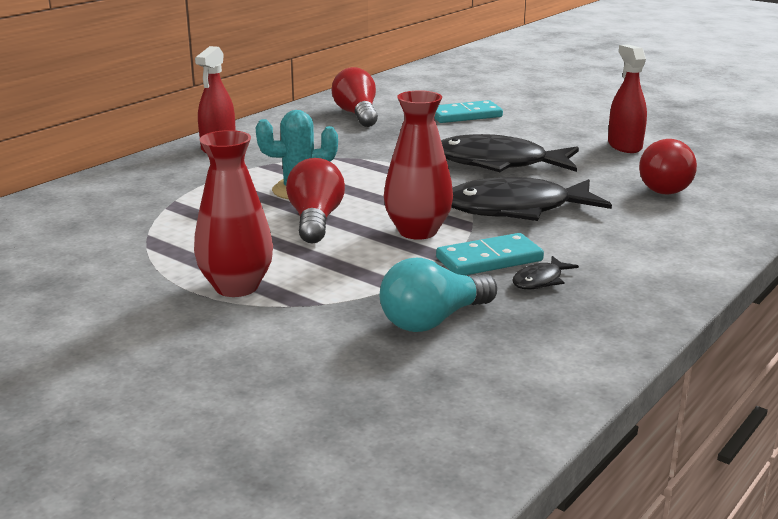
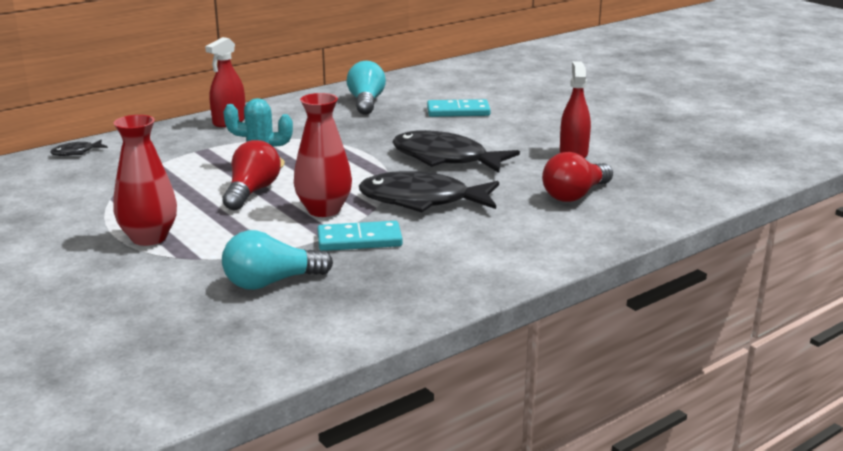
camera: 15 degrees right, 0 degrees up
red light bulb [331,67,378,127] -> turquoise light bulb [347,61,386,115]
black fish [512,256,579,289] -> black fish moved to [50,140,108,156]

